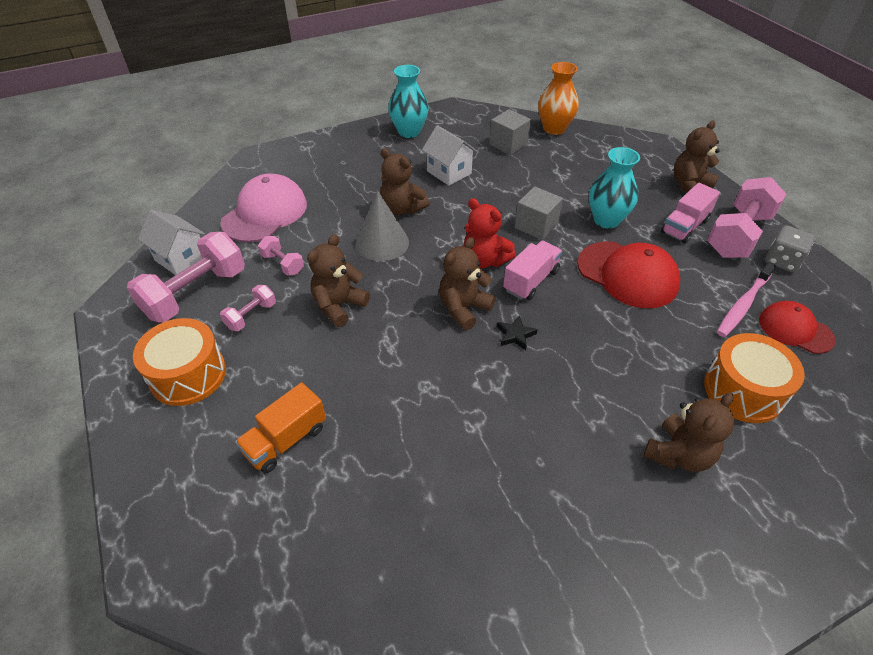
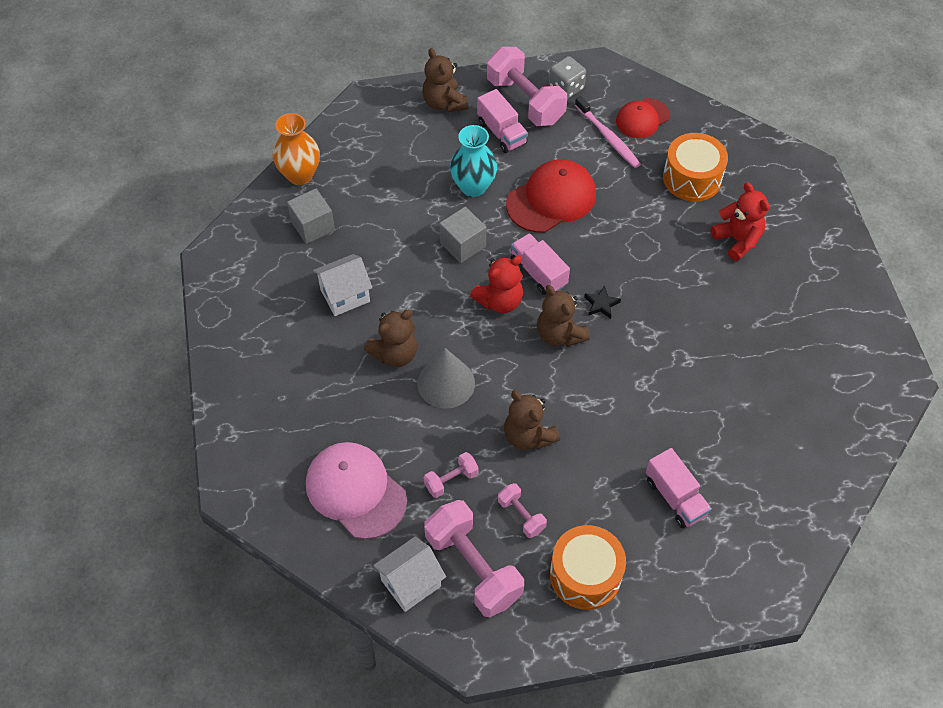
camera: 75 degrees left, 10 degrees up
orange truck [235,382,326,473] -> pink truck [646,448,712,528]
turquoise vase [388,65,429,138] -> none
brown teddy bear [643,392,734,472] -> red teddy bear [711,182,770,261]

